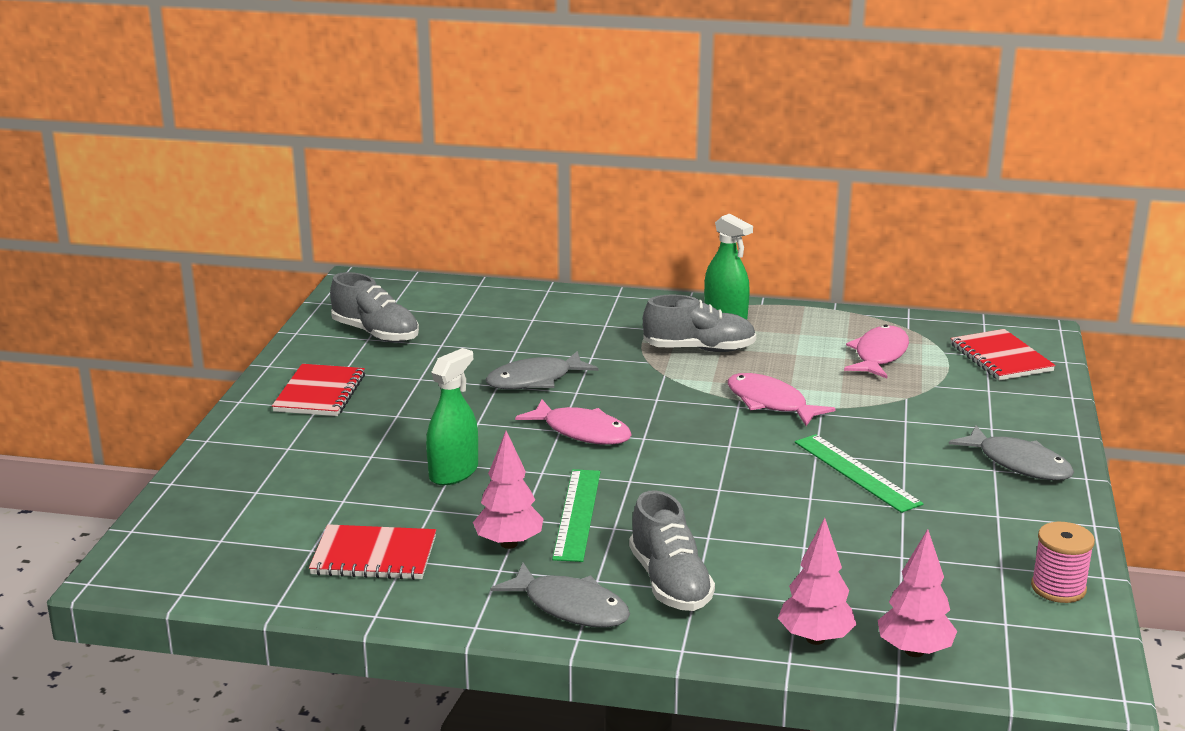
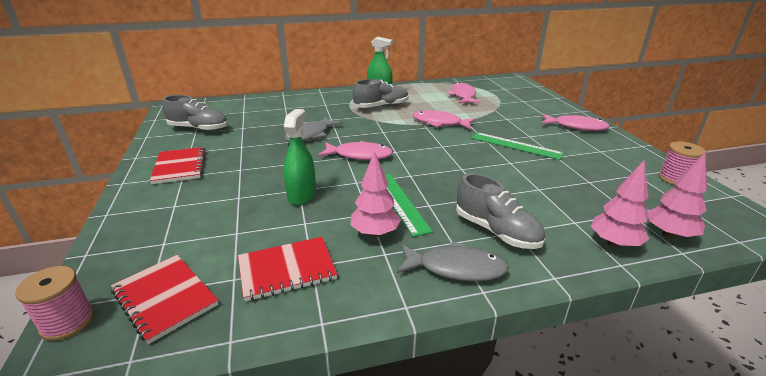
camera: 25 degrees left, 5 degrees up
grey fish [949,425,1074,480] -> pink fish [541,114,610,131]
red notebook [950,329,1055,381] -> red notebook moved to [111,255,219,344]
none -> pink spool [15,266,94,341]

